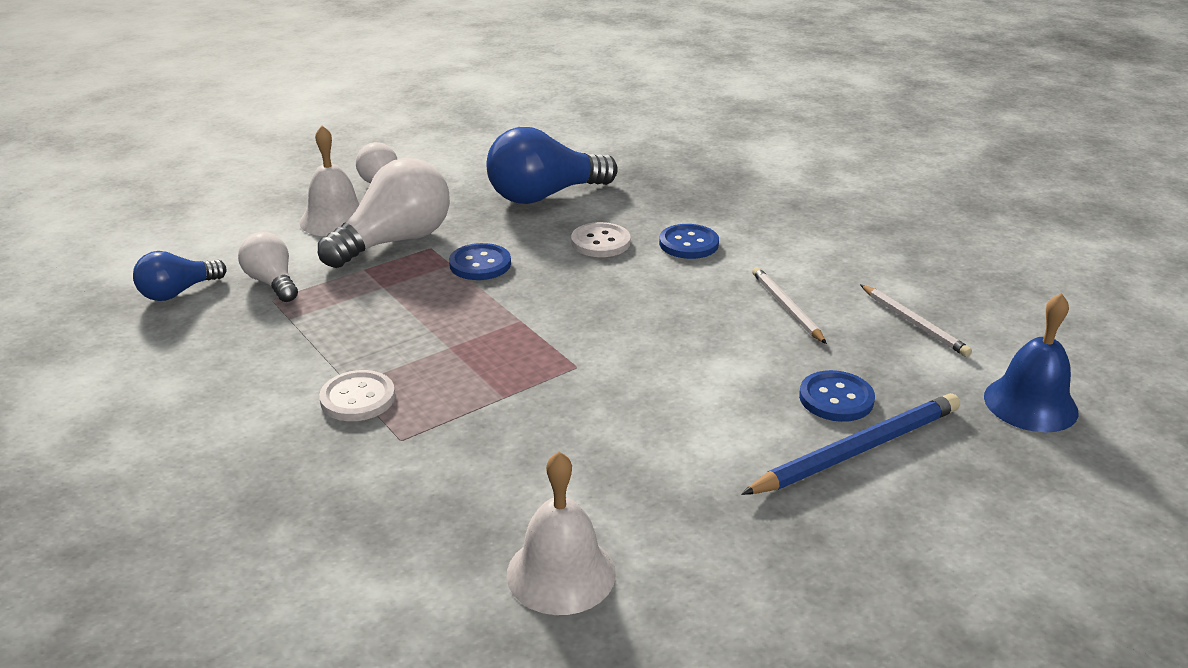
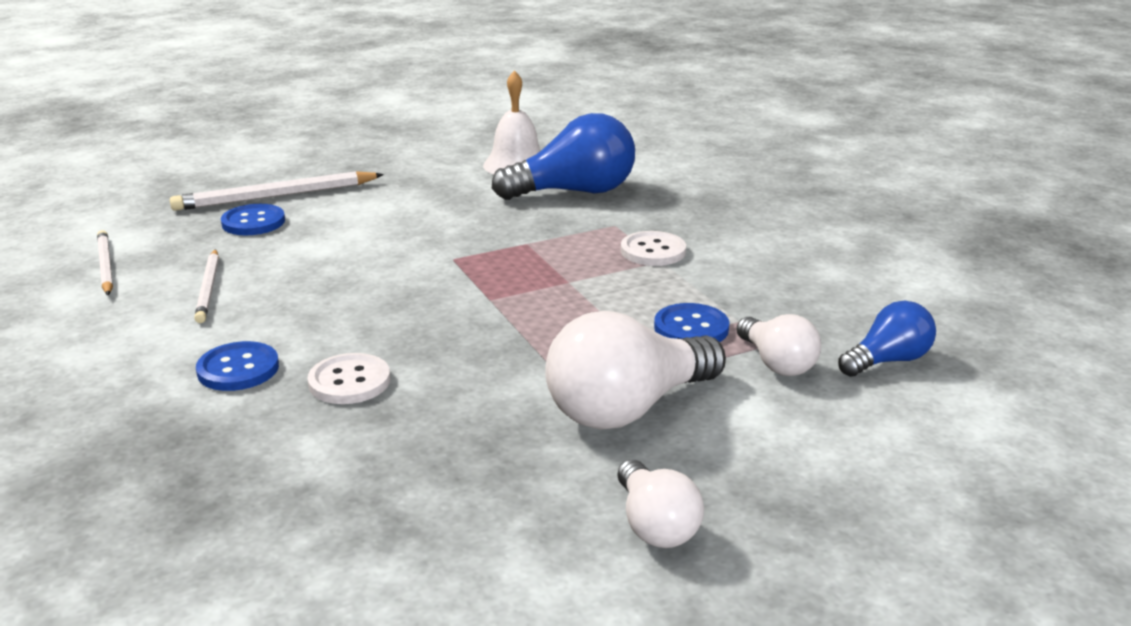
camera: 170 degrees left, 5 degrees down
white bell [299,125,360,236] -> none
blue button [449,243,511,280] -> blue button moved to [654,303,729,342]
blue light bulb [486,127,618,204] -> blue light bulb moved to [492,113,635,200]
blue pencil [741,393,960,495] -> white pencil [170,171,384,211]
blue bell [984,293,1078,432] -> none

